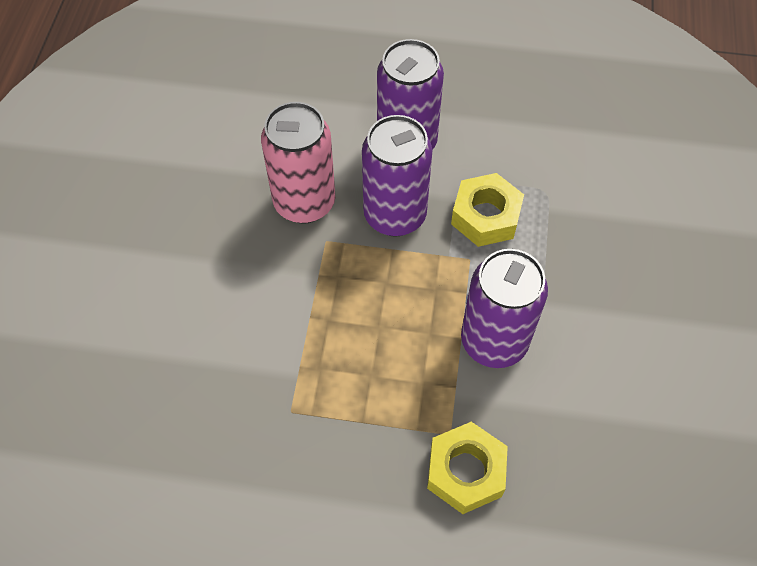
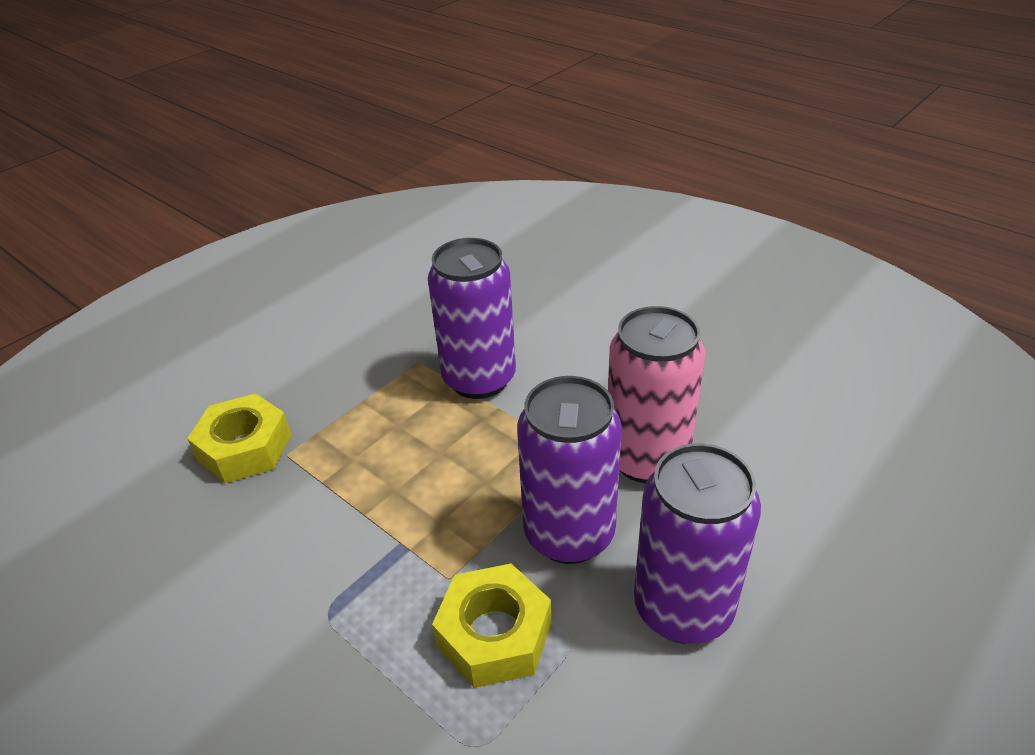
camera: 125 degrees right, 20 degrees down
purple can [461,249,548,368] -> purple can moved to [428,238,516,399]

